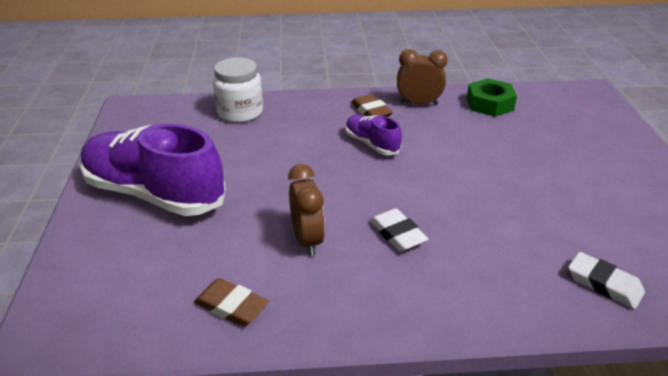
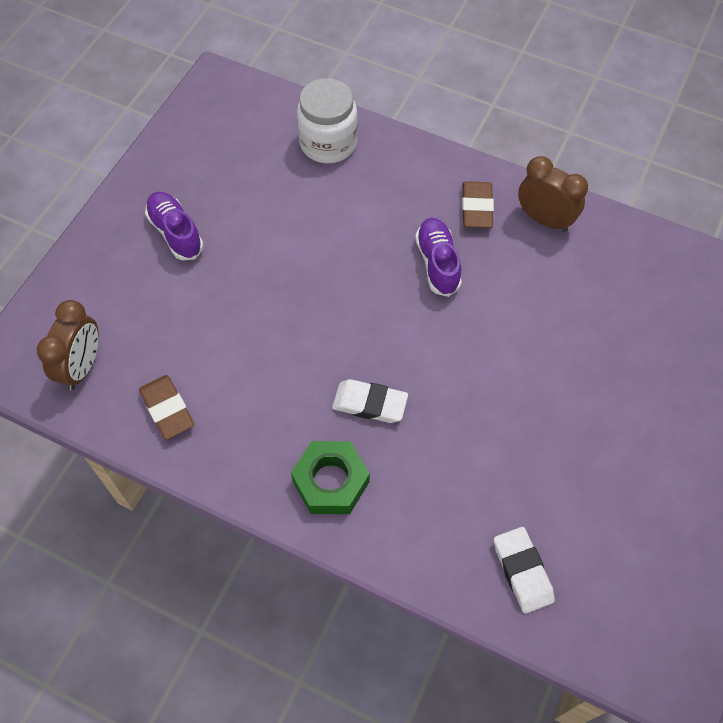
camera: 30 degrees right, 25 degrees up
purple shoe [80,124,226,216] -> purple shoe [145,192,204,261], size x0.48
brown clock [288,164,325,256] -> brown clock moved to [37,300,99,390]
white eraser [370,208,428,252] -> white eraser turned 75 degrees counterclockwise [332,379,408,423]
green nut [467,78,517,117] -> green nut moved to [291,441,370,514]

